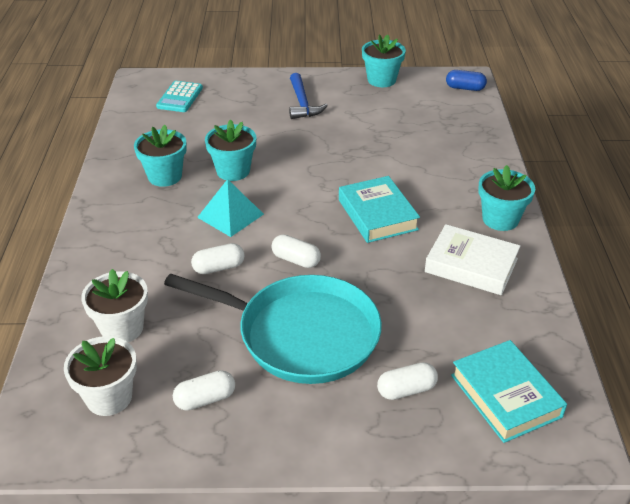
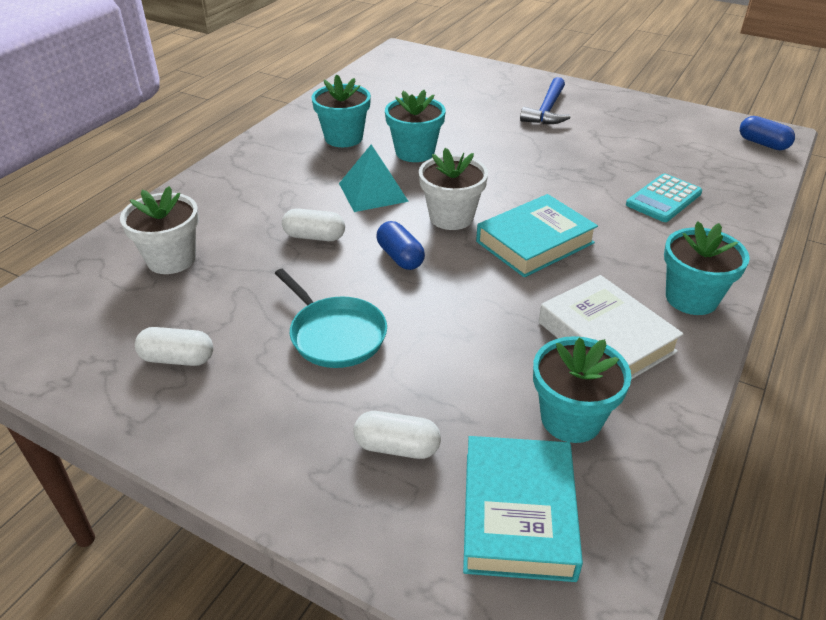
camera: 30 degrees right, 0 degrees up
white flower pot [64,336,137,416] -> white flower pot moved to [419,148,488,230]
turquoise calculator [156,81,203,112] -> turquoise calculator moved to [626,174,702,222]
turquoise pan [164,274,382,384] -> turquoise pan [275,268,387,368], size x0.54
white capsule [271,234,321,268] -> blue capsule [376,221,425,270]
turquoise book [339,176,420,243] -> turquoise book turned 45 degrees clockwise [476,194,598,277]
turquoise flower pot [362,34,406,87] -> turquoise flower pot moved to [533,336,632,443]

